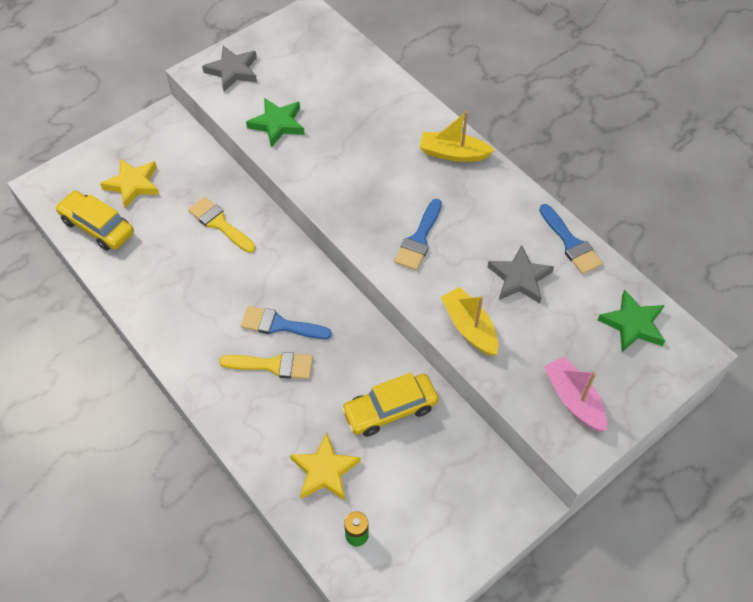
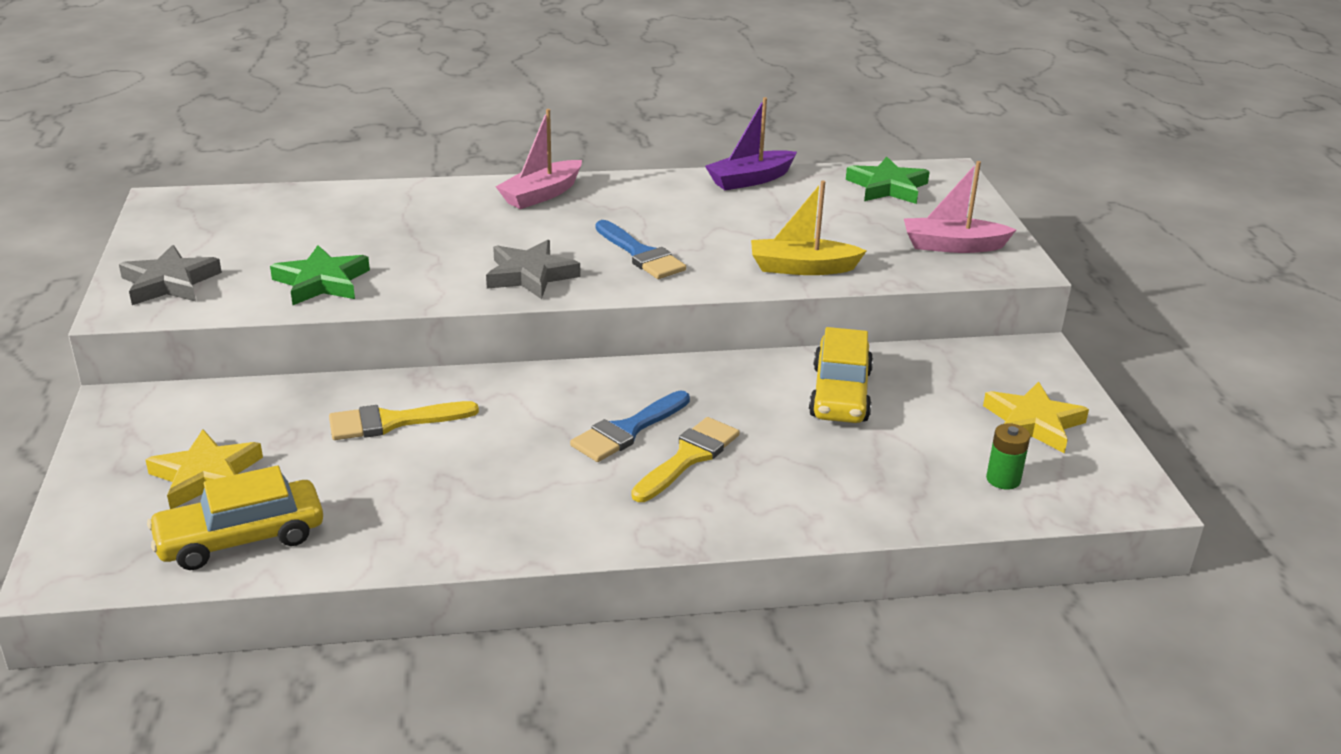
camera: 60 degrees left, 25 degrees down
yellow star [290,433,361,500] -> yellow star moved to [983,381,1089,453]
yellow boat [420,111,495,162] -> pink boat [496,109,582,209]
grey star [488,245,554,304] -> grey star moved to [486,240,580,299]
blue brush [539,204,603,274] -> purple boat [705,97,797,190]

